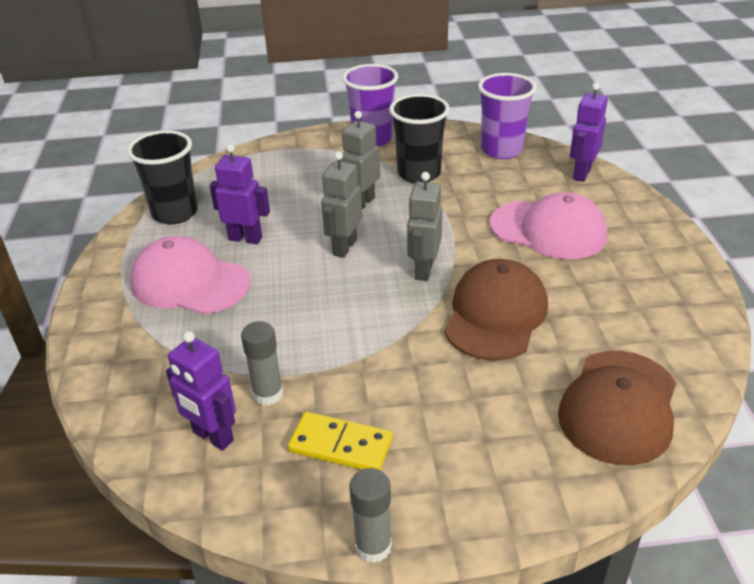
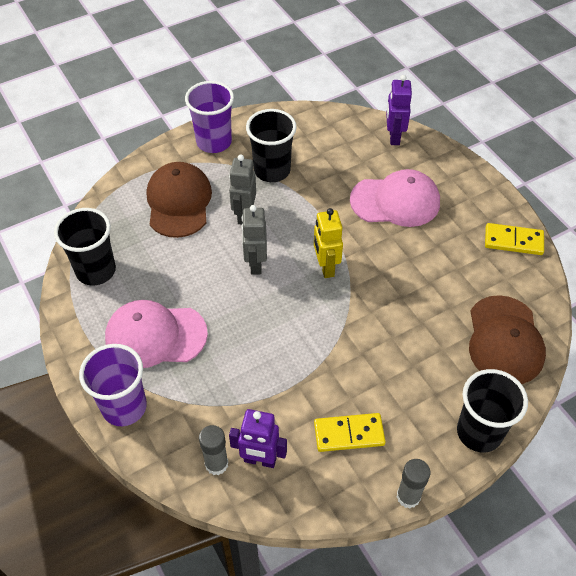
camera: 25 degrees left, 15 degrees up
purple robot [210,144,270,244] -> none
grey glue stick [241,321,283,406] -> grey glue stick moved to [199,425,229,475]
grey robot [407,172,442,281] -> yellow robot [314,208,343,278]
brown cap [444,259,548,361] -> brown cap moved to [147,162,212,238]
purple cup [478,73,537,159] -> purple cup moved to [79,344,147,426]
none -> black cup [457,369,528,452]
none -> yellow domino [485,223,544,255]

